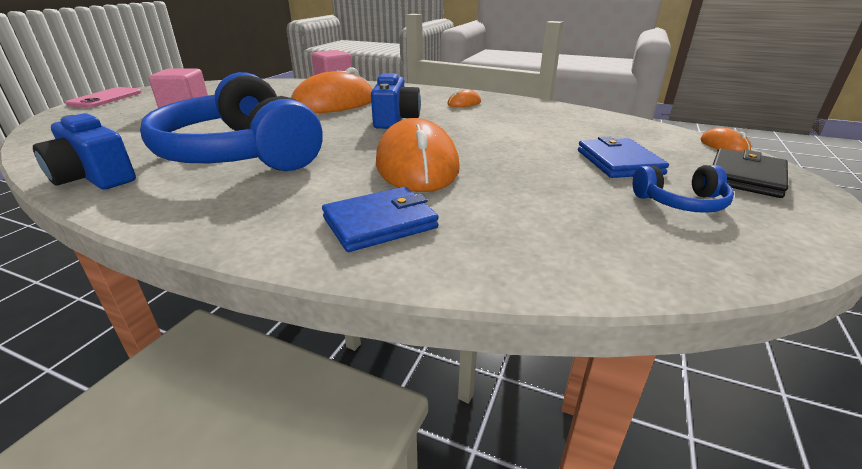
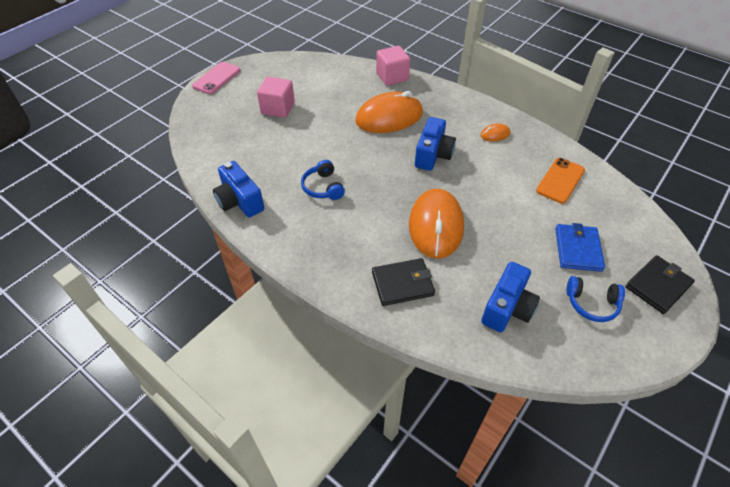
camera: 15 degrees right, 20 degrees up
blue headphones [140,72,323,171] -> blue headphones [301,160,345,200], size x0.41
blue wallet [322,187,439,252] -> black wallet [372,258,435,306]
orange mouse [701,128,751,152] -> none
none -> blue camera [481,262,540,333]
none -> orange phone [536,158,585,204]

